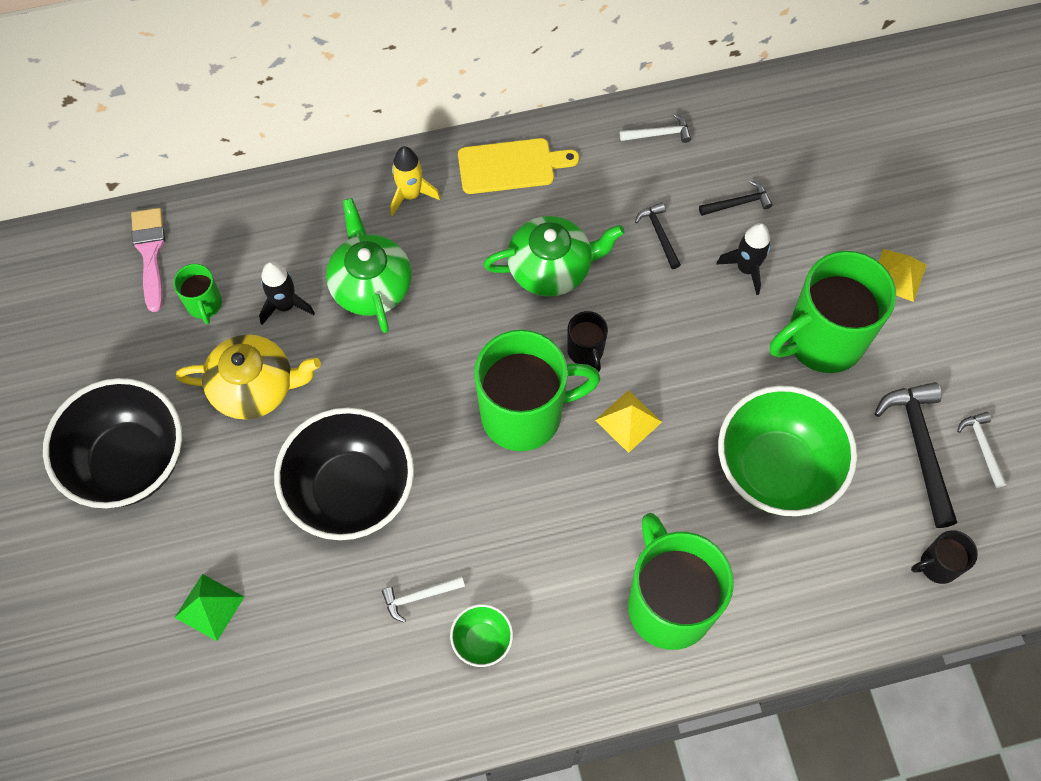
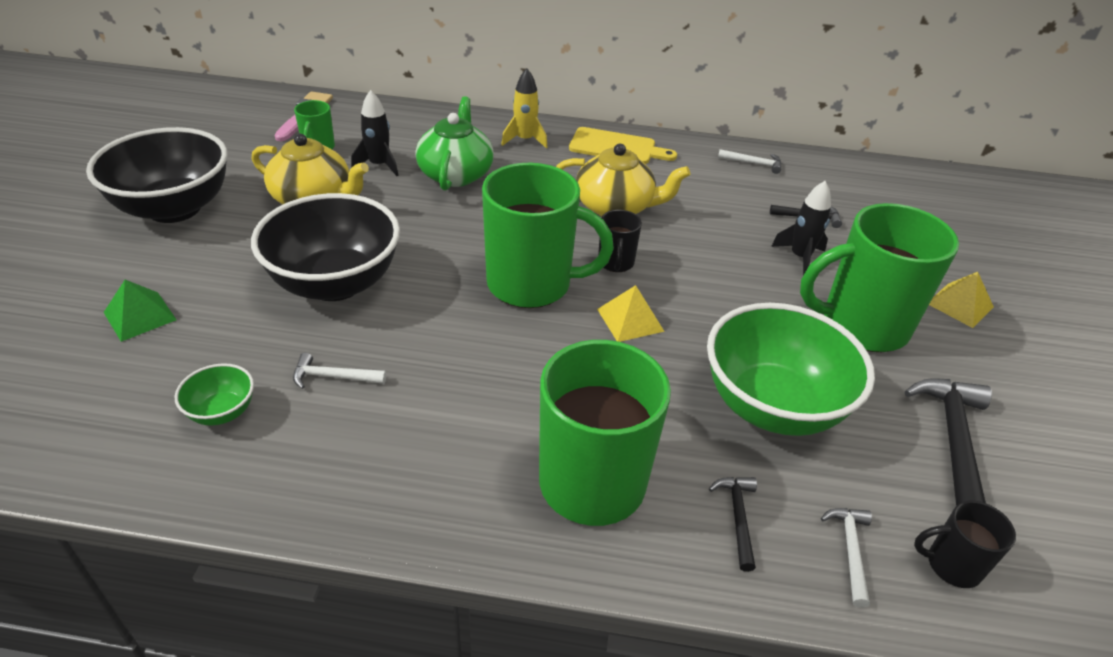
camera: 20 degrees right, 25 degrees down
green bowl [450,604,513,667] -> green bowl moved to [175,363,254,426]
green teapot [483,216,625,297] -> yellow teapot [556,144,691,216]
black hammer [635,202,681,269] -> black hammer moved to [709,477,757,572]
white hammer [957,412,1007,488] -> white hammer moved to [821,508,872,608]

